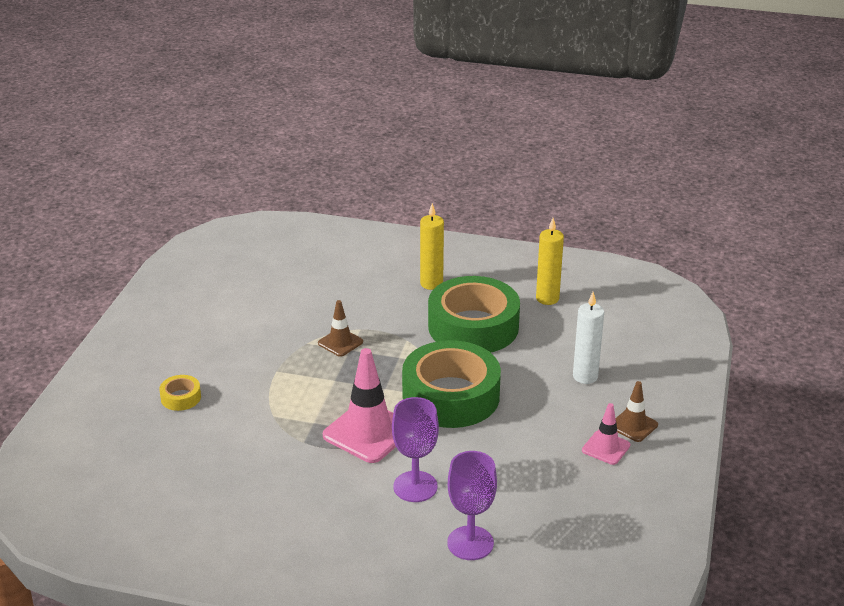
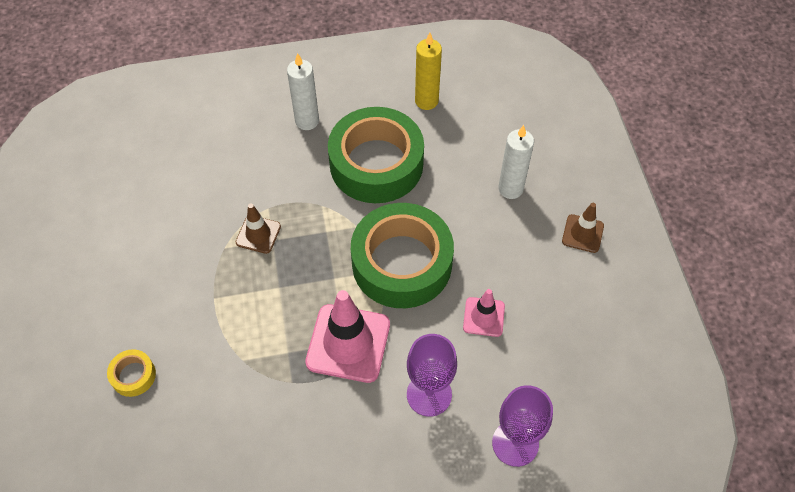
camera: 25 degrees left, 25 degrees up
yellow candle [420,203,444,290] -> white candle [287,53,319,130]
pink traffic cone [582,403,630,465] -> pink traffic cone moved to [463,289,505,337]

